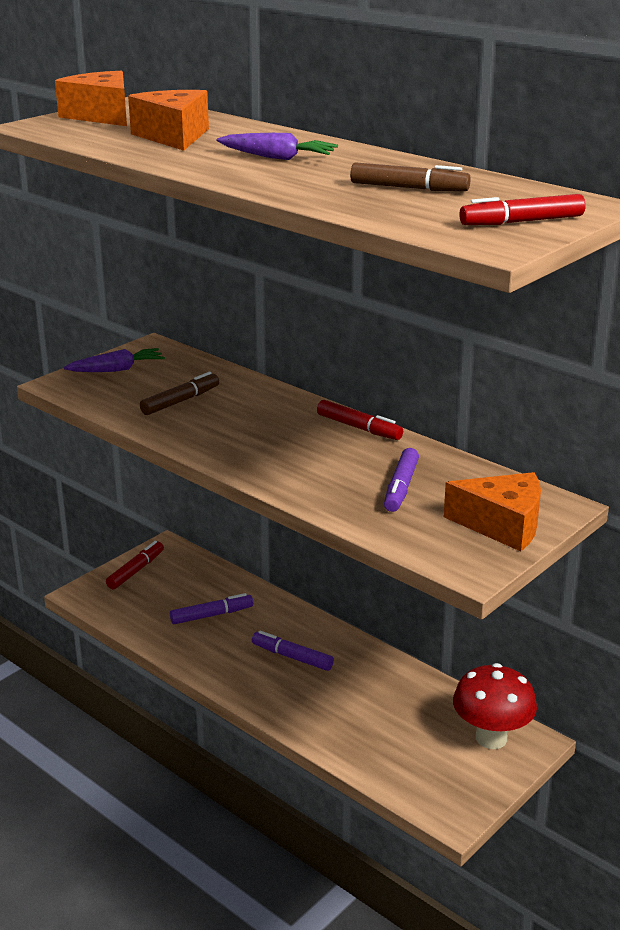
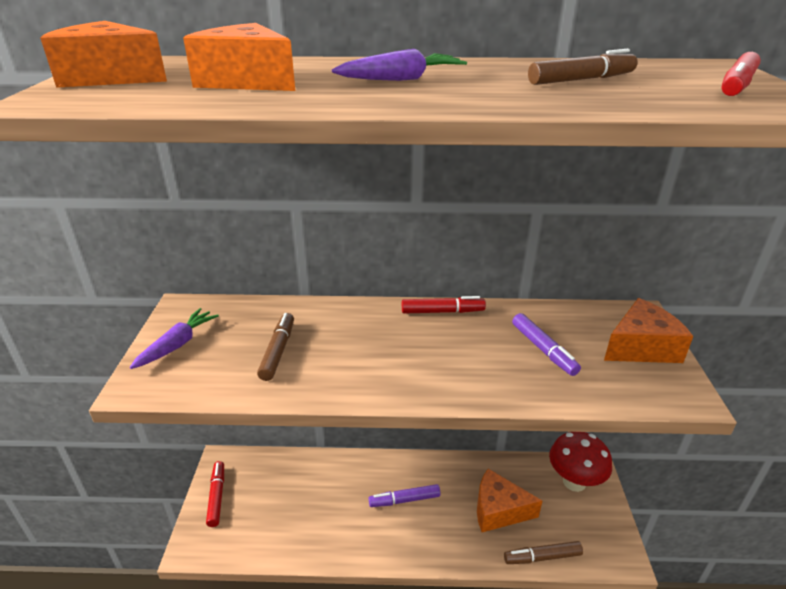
camera: 40 degrees left, 5 degrees up
purple marker [170,593,253,624] -> none
none -> orange cheese [477,469,542,532]
none -> brown marker [504,541,583,564]

